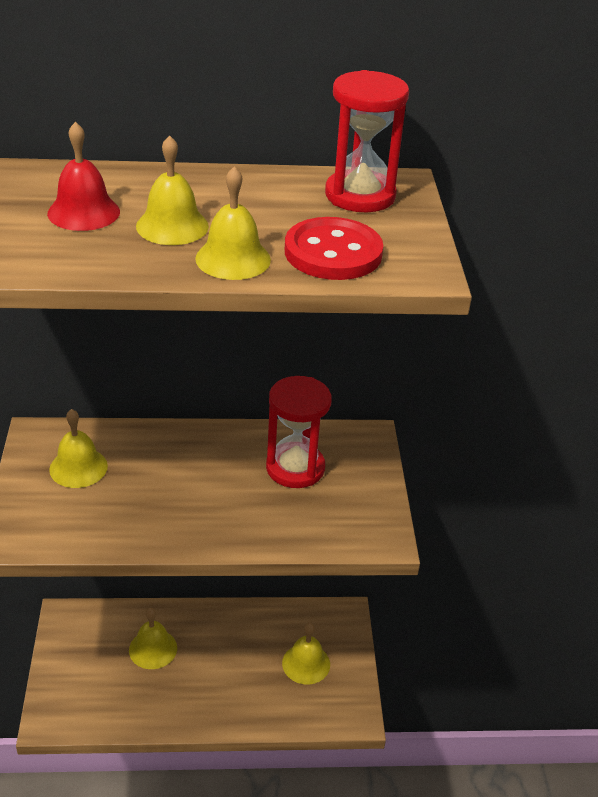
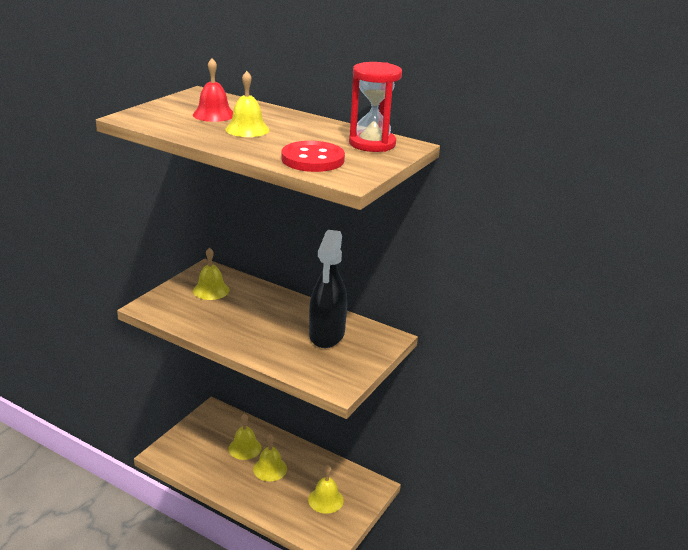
camera: 35 degrees right, 10 degrees down
yellow bell [195,166,271,280] -> yellow bell moved to [253,434,287,481]
red hourglass [266,376,332,488] -> black spray bottle [309,230,347,348]

